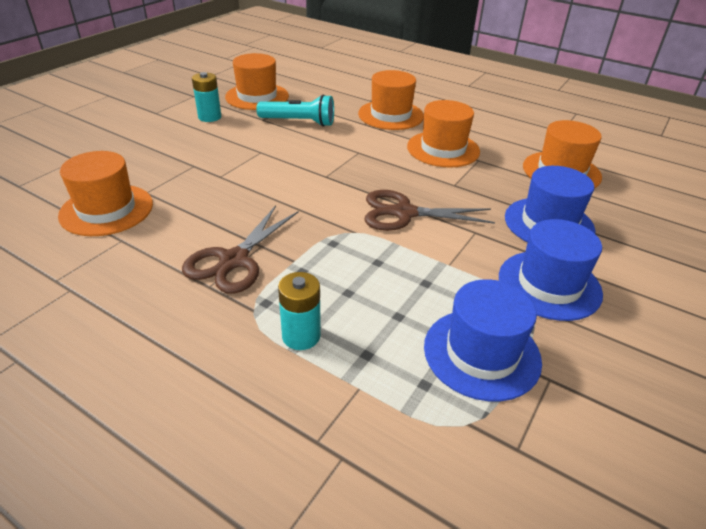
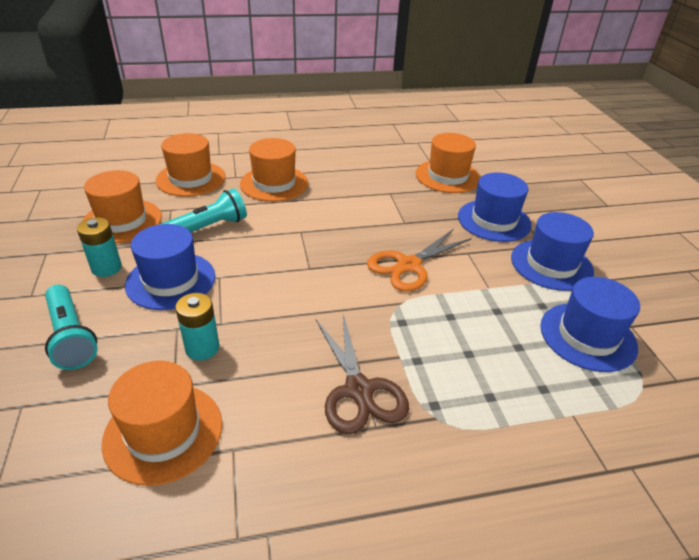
camera: 45 degrees left, 0 degrees up
turquoise battery [278,272,321,350] -> turquoise battery moved to [175,293,219,360]
brown scissors [365,190,495,231] -> orange scissors [367,229,472,292]
orange hat [407,100,480,167] -> orange hat moved to [156,133,226,197]
none -> turquoise flashlight [45,285,98,370]
none -> blue hat [125,224,215,310]

